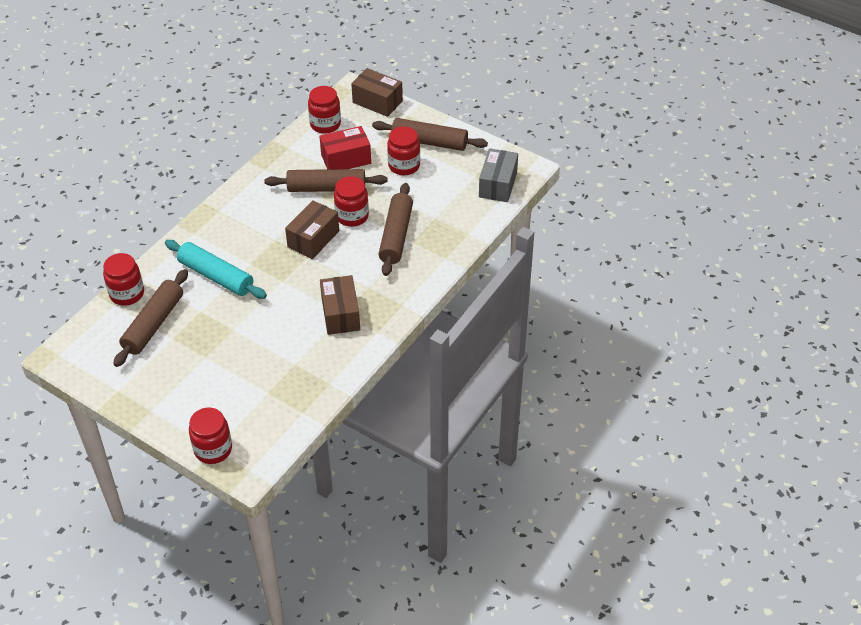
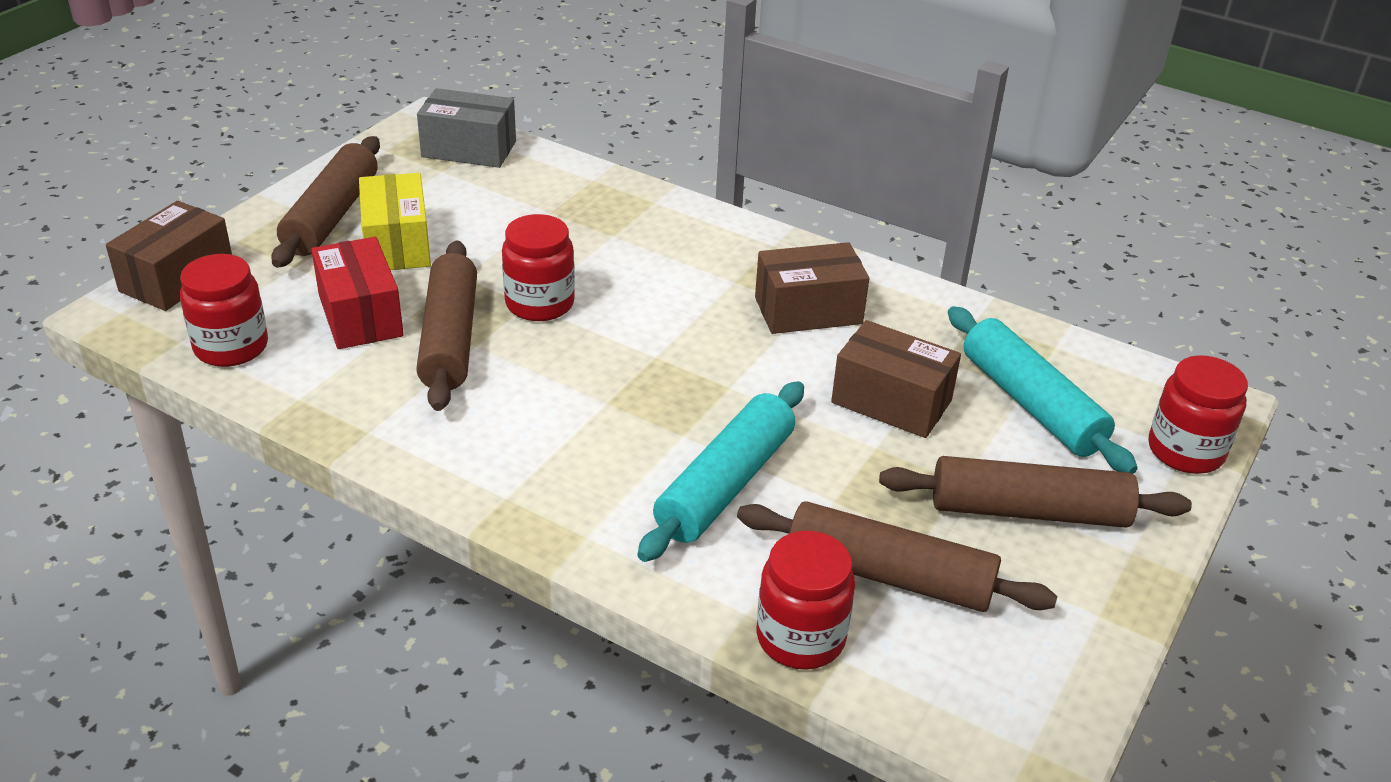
camera: 95 degrees left, 10 degrees down
brown box [285,200,339,259] -> brown box moved to [831,320,961,438]
brown rolling pin [378,183,413,276] -> brown rolling pin moved to [879,456,1192,528]
red jar [387,126,420,175] -> yellow box [359,173,431,270]
none -> turquoise rolling pin [948,306,1137,474]

